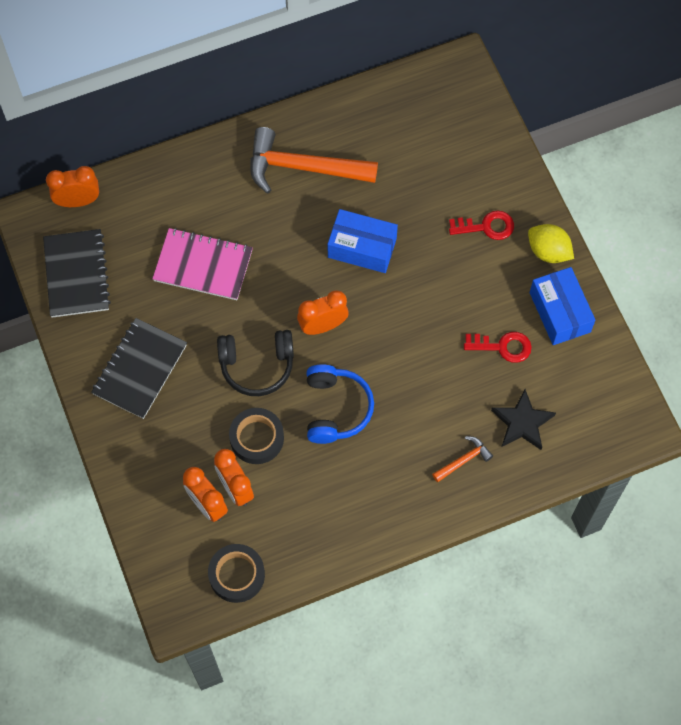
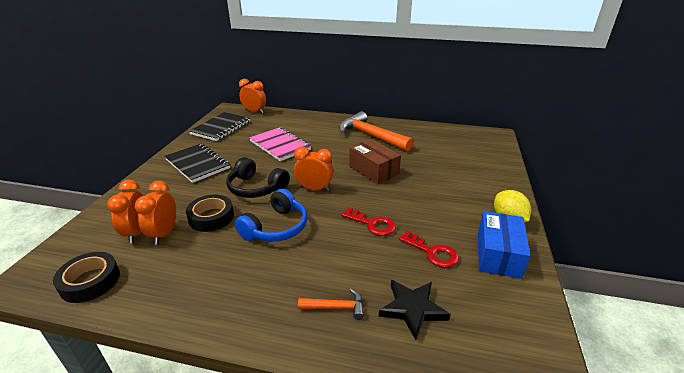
camera: 35 degrees right, 35 degrees down
black notebook [91,318,187,419] -> black notebook turned 75 degrees clockwise [164,144,230,183]
blue box [328,209,398,273] -> brown box [349,139,401,184]
red key [449,211,514,240] -> red key moved to [341,208,396,236]

